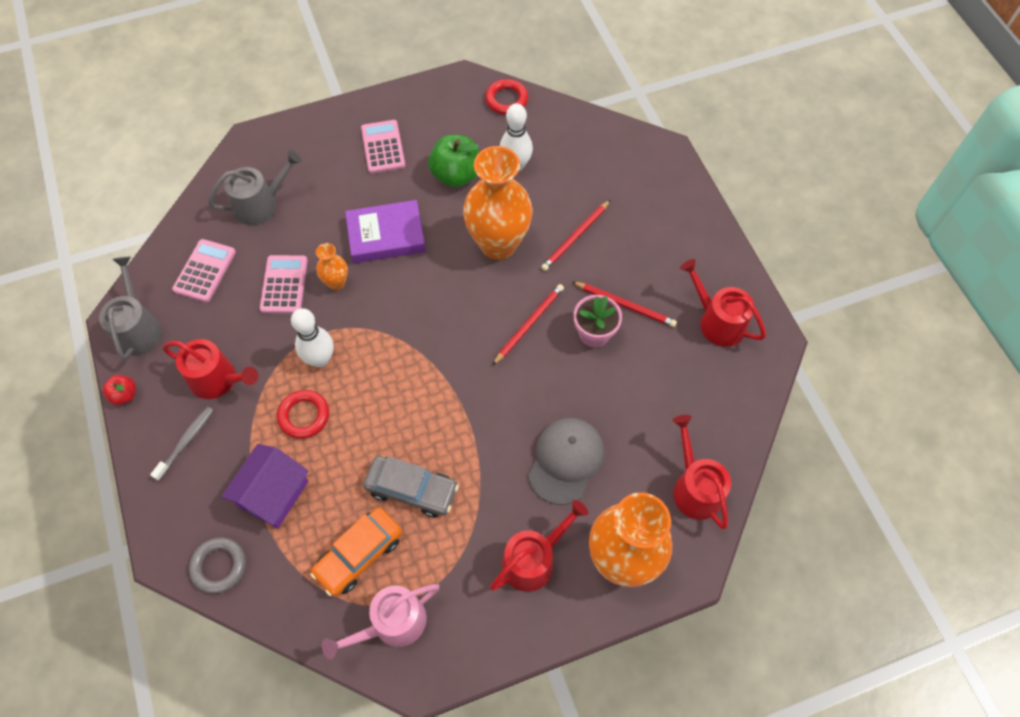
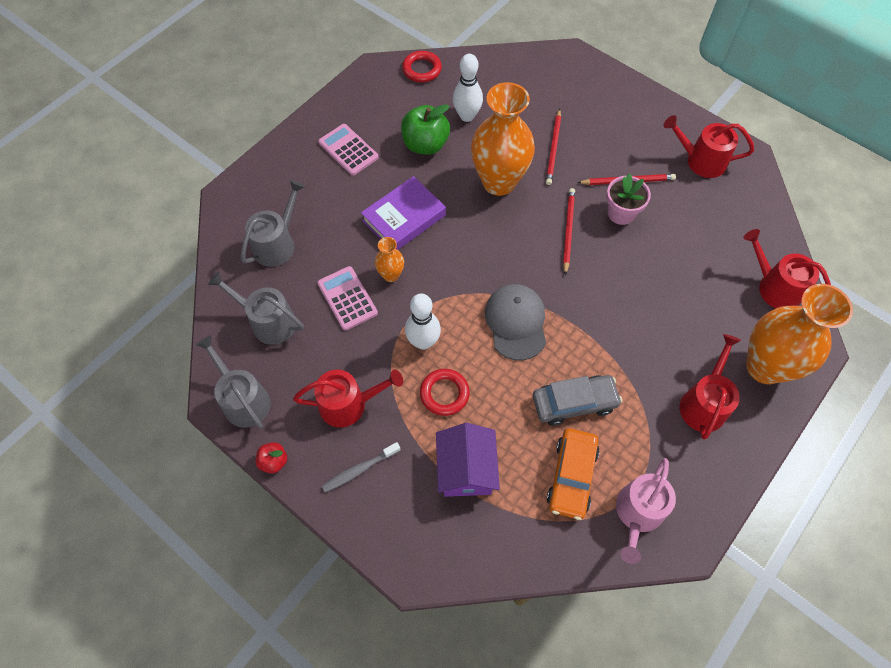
camera: 30 degrees left, 0 degrees up
grey toothbrush [150,407,214,481] -> grey toothbrush turned 120 degrees counterclockwise [322,442,401,492]
pink calculator [172,239,236,303] -> grey watering can [208,272,304,345]
grey ring [189,538,246,594] -> none
grey cap [528,418,604,505] -> grey cap moved to [485,284,546,360]

